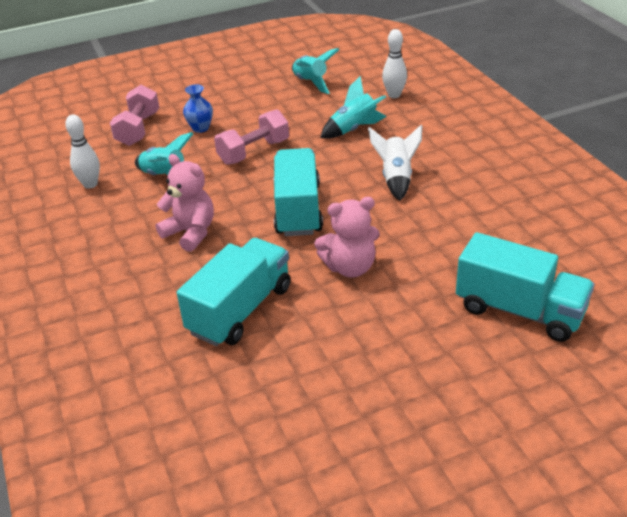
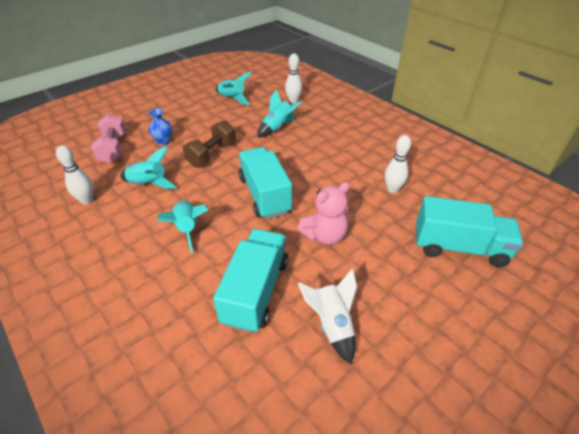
camera: 20 degrees left, 5 degrees up
pink teddy bear [155,154,214,252] -> turquoise rocket [157,200,208,253]
pink dumbbell [214,109,289,165] -> brown dumbbell [183,120,236,167]
white rocket [368,125,422,201] -> white rocket moved to [298,268,357,364]
none -> white bowling pin [385,135,411,193]

